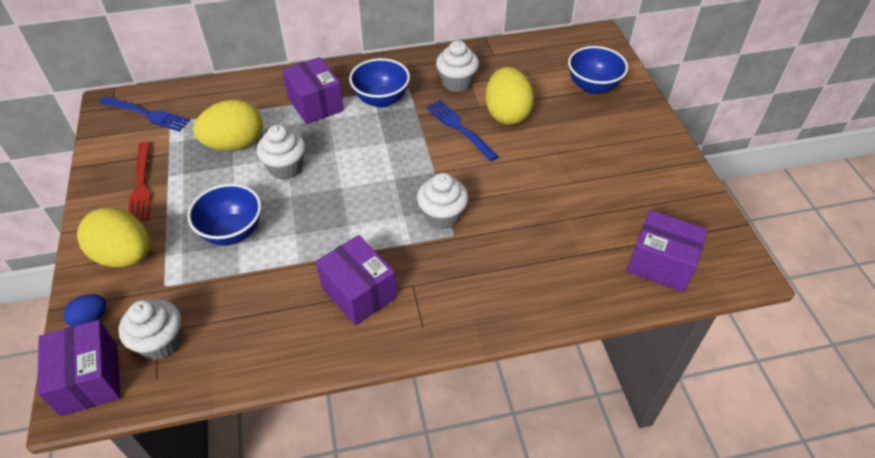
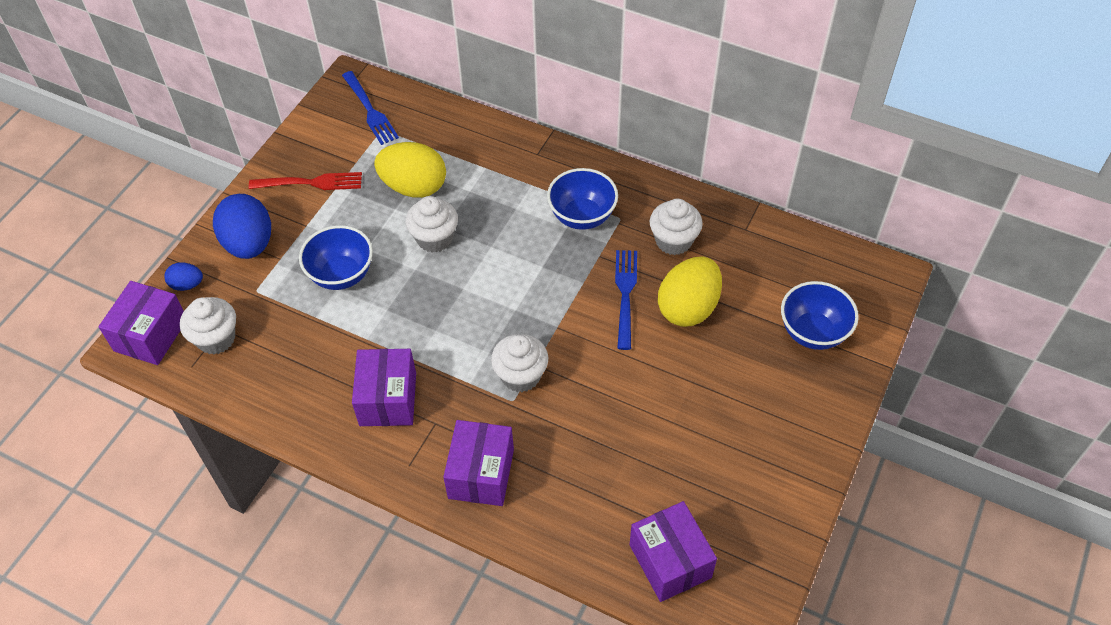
camera: 40 degrees right, 5 degrees up
yellow egg [77,207,150,267] -> blue egg [213,194,271,259]
red fork [128,142,151,222] -> red fork turned 120 degrees counterclockwise [249,172,362,190]
purple box [282,57,344,124] -> purple box moved to [443,420,514,506]

